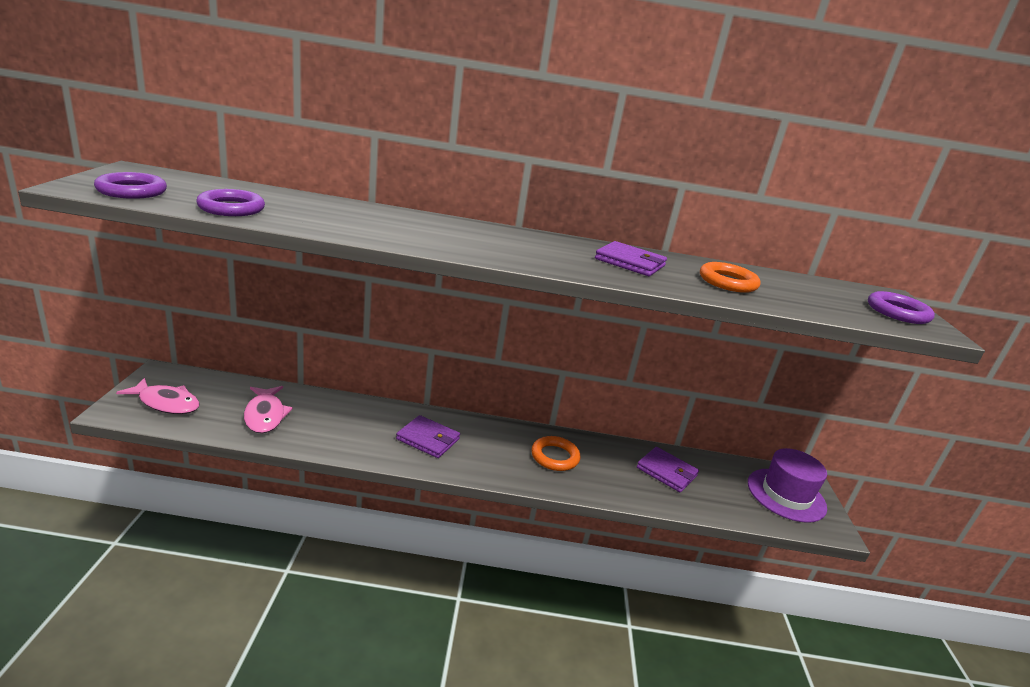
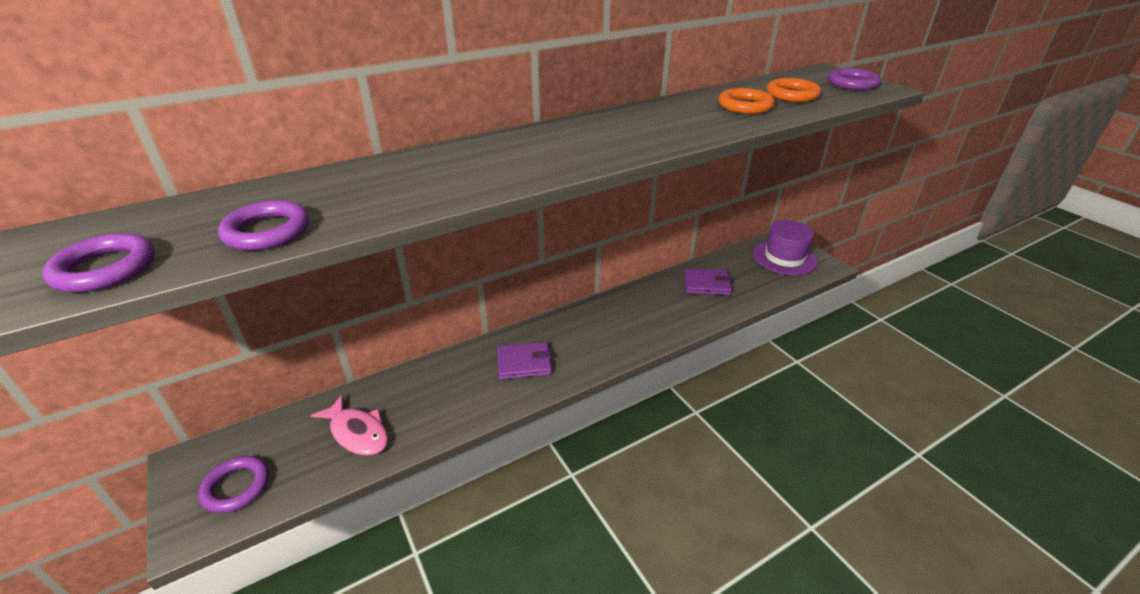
camera: 30 degrees left, 10 degrees up
pink fish [116,378,200,414] -> purple ring [198,456,269,514]
orange ring [531,436,580,471] -> orange ring moved to [767,78,821,102]
purple wallet [595,241,667,276] -> none

